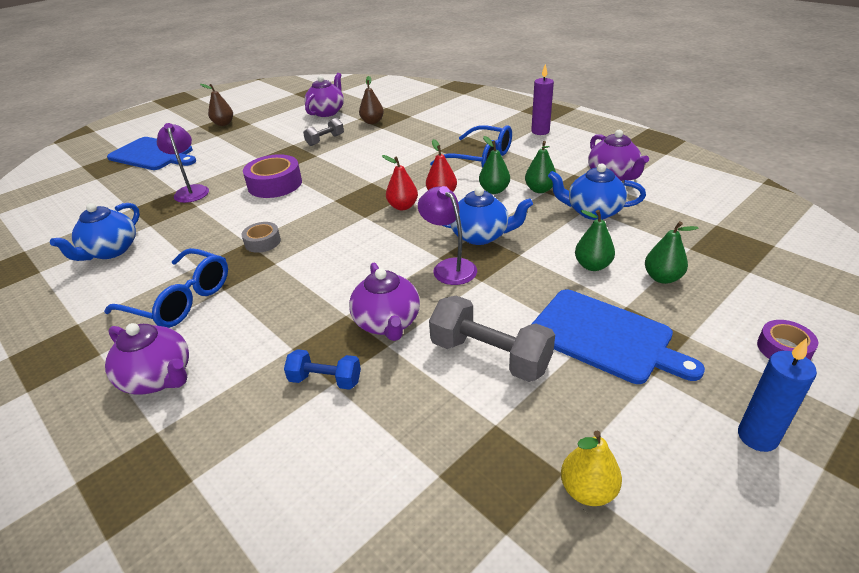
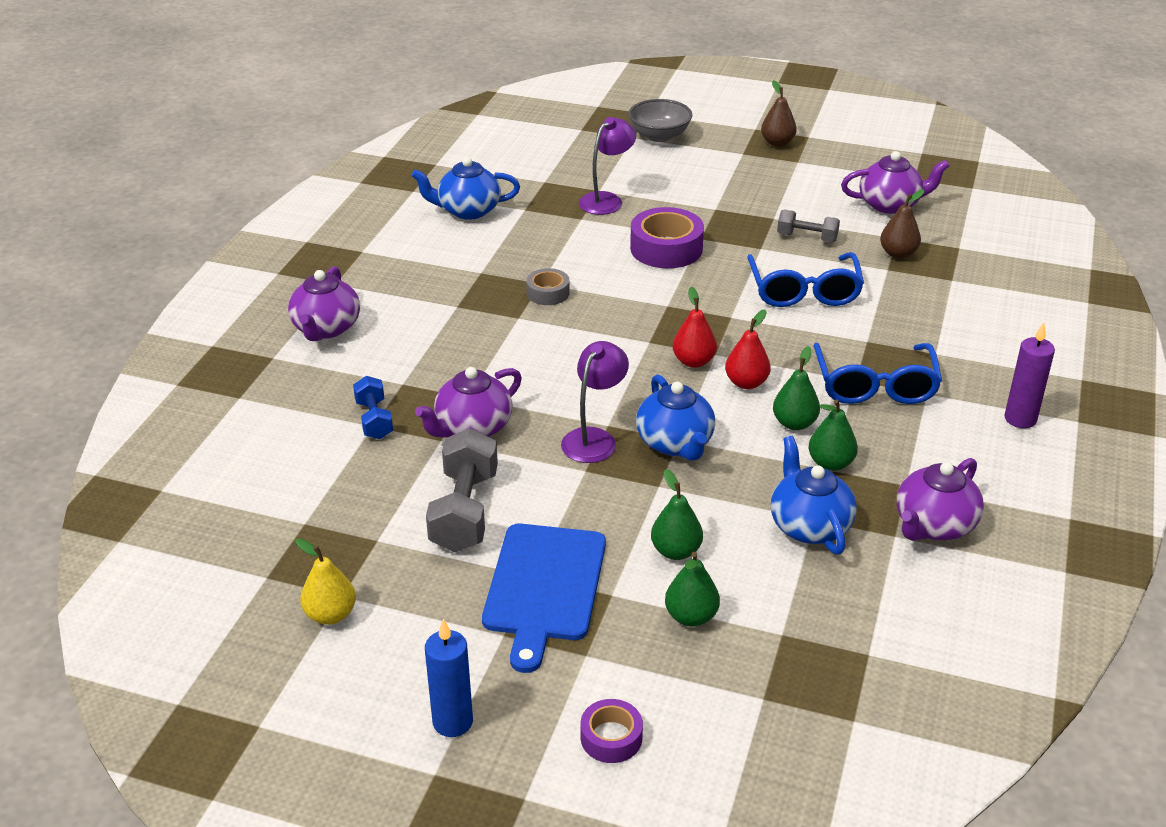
camera: 60 degrees right, 0 degrees up
blue glasses [104,248,228,328] -> blue glasses moved to [747,252,864,307]
blue cutting board [107,137,196,170] -> grey bowl [628,99,692,142]

